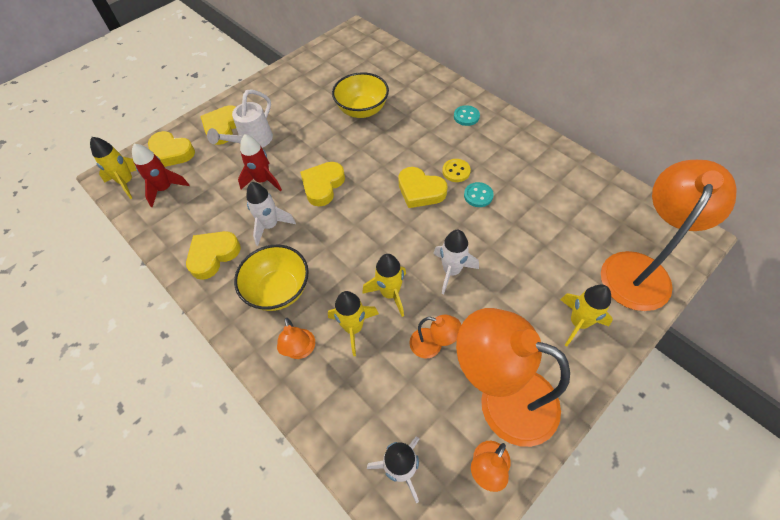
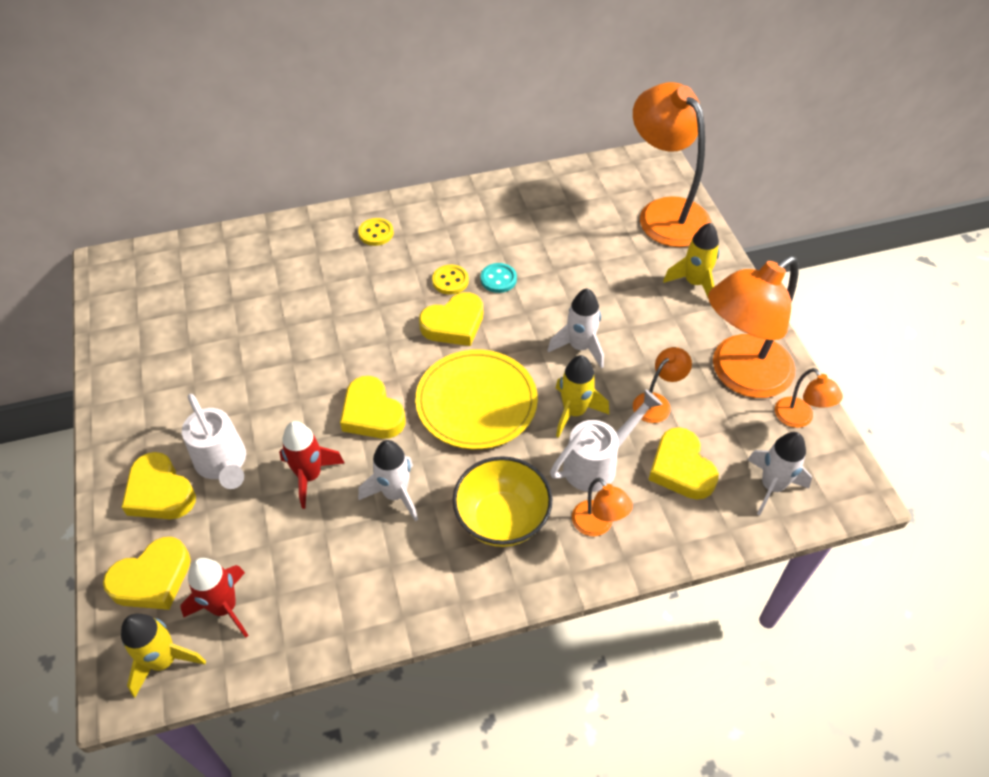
camera: 65 degrees left, 5 degrees down
yellow heart [186,231,241,280] -> yellow heart moved to [649,427,719,500]
orange lamp [277,318,315,359] -> orange lamp turned 45 degrees clockwise [572,478,633,536]
yellow rocket [328,291,379,356] -> white watering can [550,389,663,492]
yellow bowl [332,72,389,118] -> none
turquoise button [454,105,480,126] -> yellow button [358,218,394,246]
none -> yellow plate [415,349,538,449]

